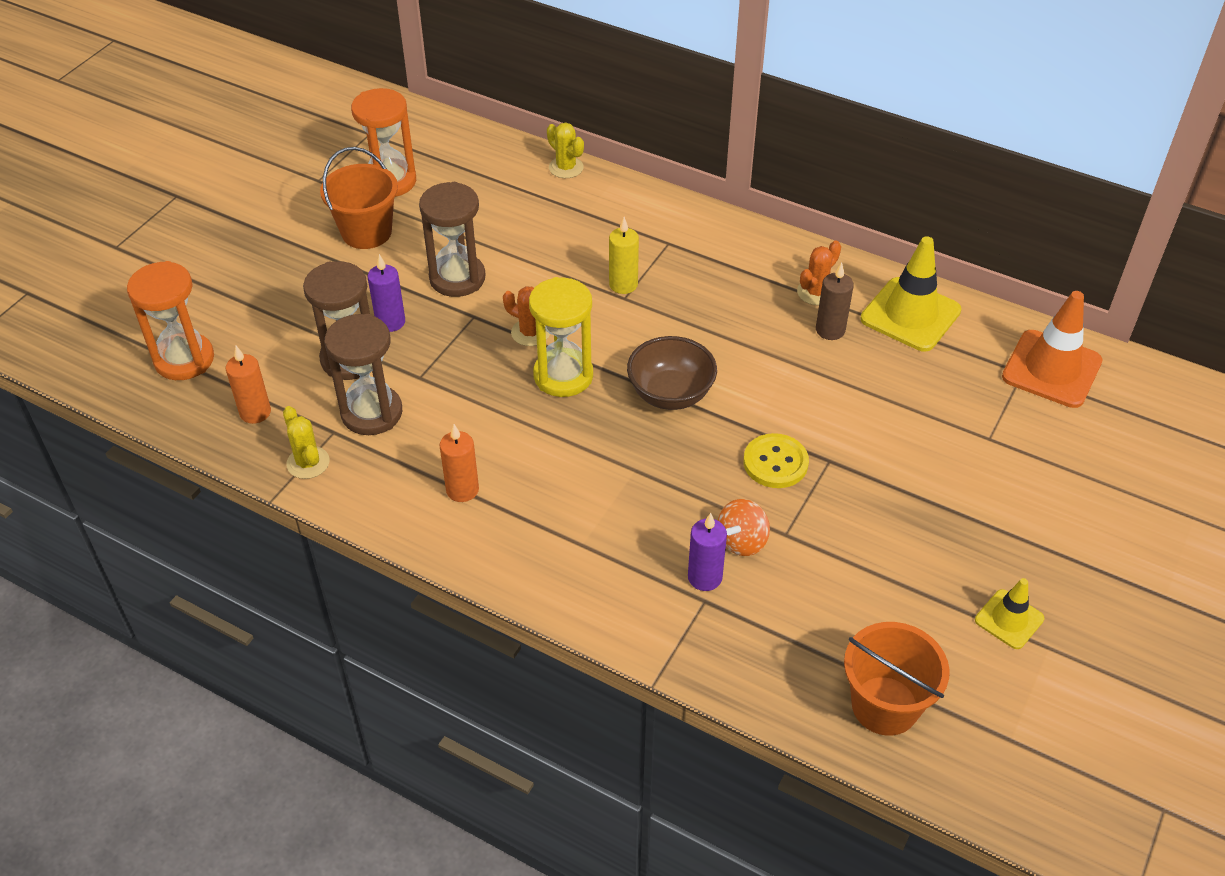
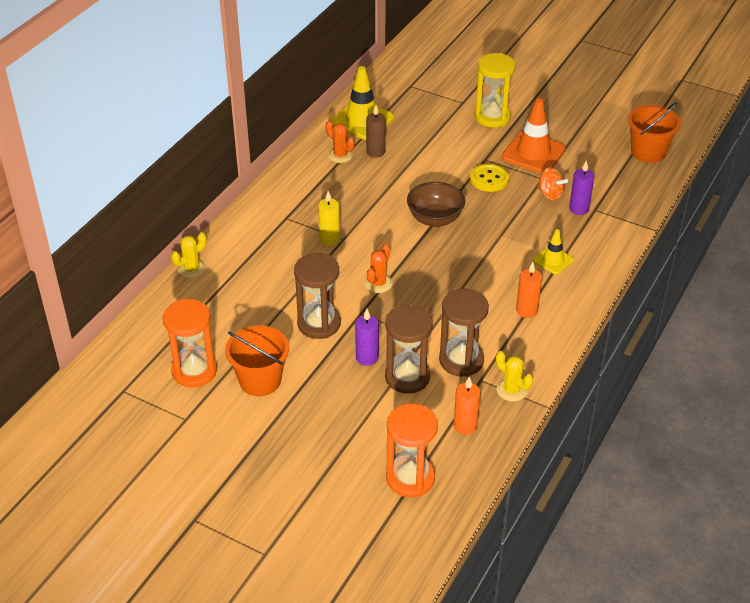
camera: 90 degrees left, 5 degrees down
yellow cactus [283,406,329,479] -> yellow cactus turned 75 degrees clockwise [496,351,533,402]
yellow hourglass [529,277,593,397] -> yellow hourglass moved to [475,53,515,128]
yellow traffic cone [975,578,1044,649] -> yellow traffic cone moved to [533,229,574,275]
orange traffic cone [1002,291,1102,408] -> orange traffic cone moved to [502,98,565,173]

